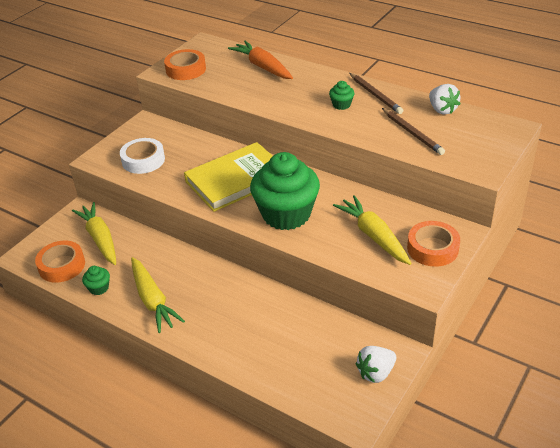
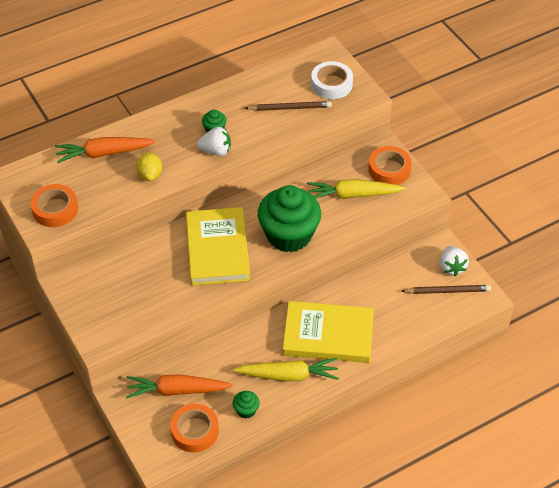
camera: 65 degrees left, 10 degrees up
yellow carrot [72,202,116,265] -> orange carrot [126,374,233,399]
white tape [120,138,165,174] -> white tape moved to [311,61,353,99]
brown pencil [349,73,403,114] -> brown pencil moved to [402,285,491,294]
white strawberry [429,84,461,115] -> white strawberry moved to [197,127,231,156]
none -> yellow lemon [136,153,162,181]
none -> yellow book [283,301,374,363]

